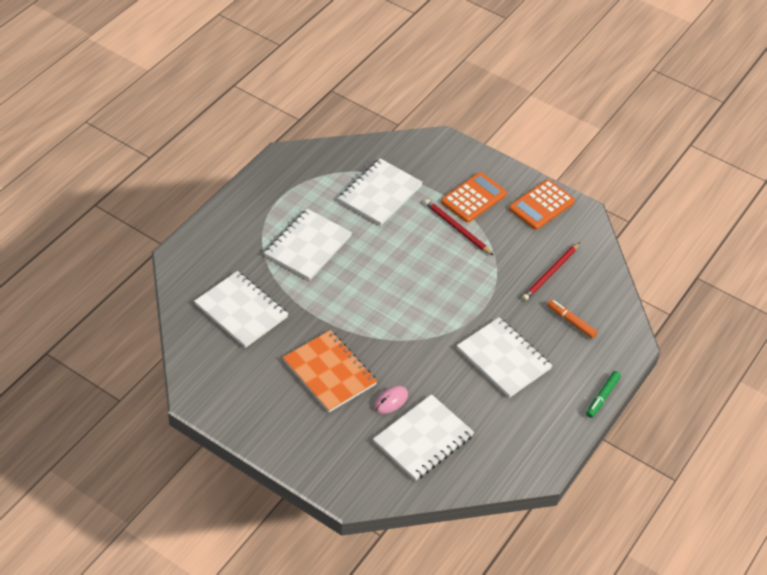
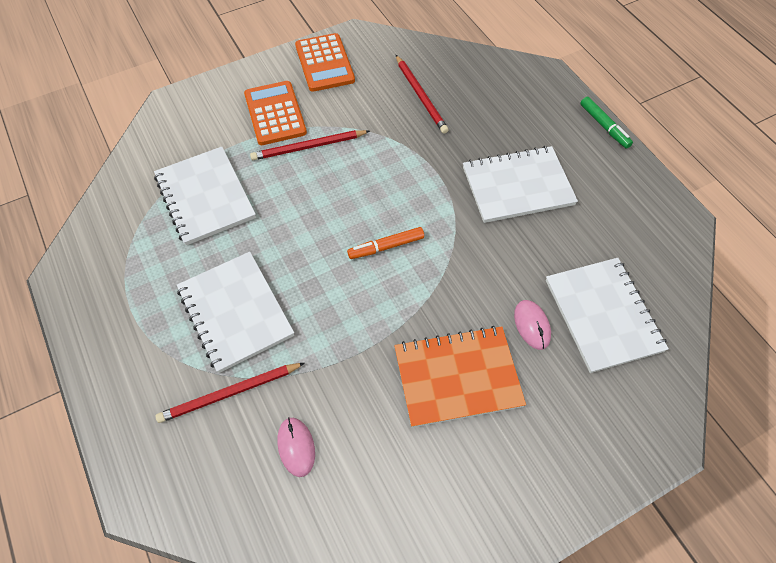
camera: 60 degrees left, 10 degrees up
white notebook [194,271,288,348] -> pink mouse [277,417,315,477]
orange marker [547,299,597,338] -> orange marker moved to [347,227,424,259]
none -> red pencil [156,363,305,423]

